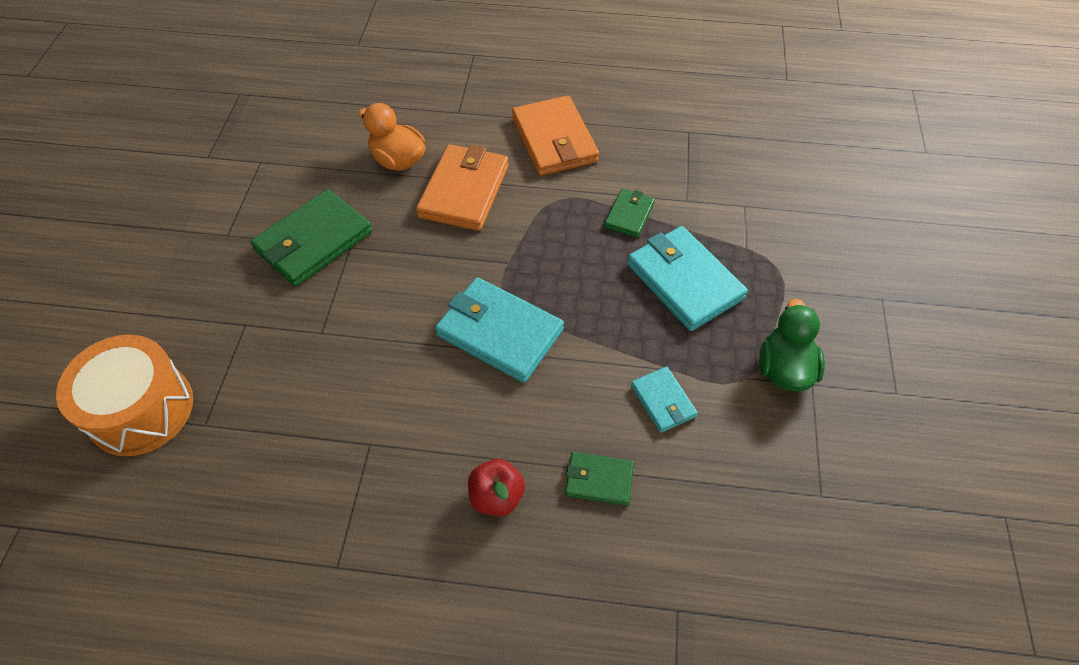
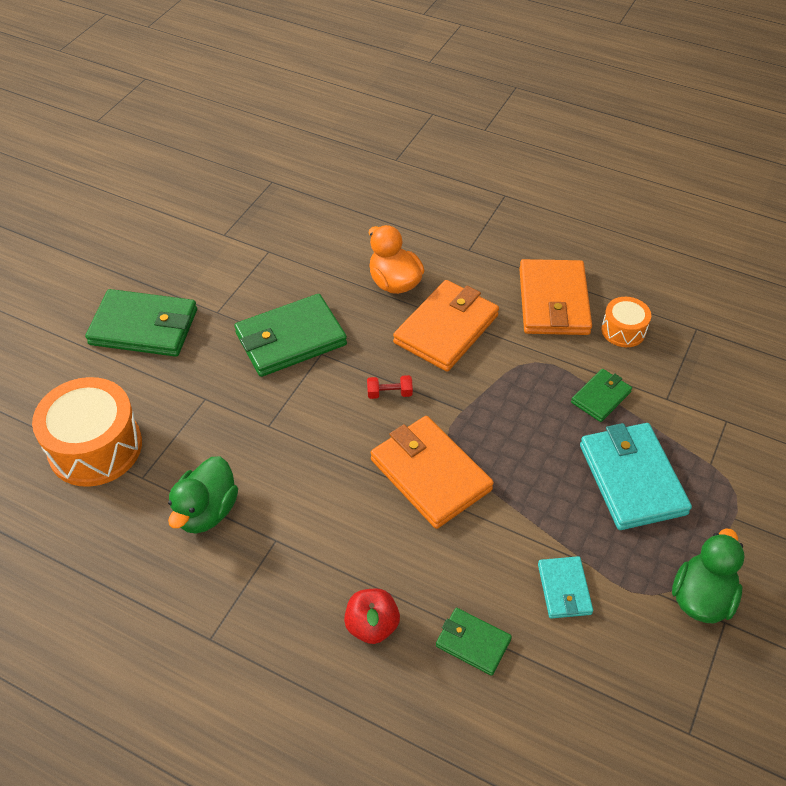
camera: 20 degrees right, 5 degrees down
turquoise wallet [435,277,564,383] -> orange wallet [370,416,494,529]
none -> green wallet [85,289,197,357]
none -> green duck [168,456,238,534]
none -> red dumbbell [367,375,413,399]
none -> orange drum [601,297,651,347]

